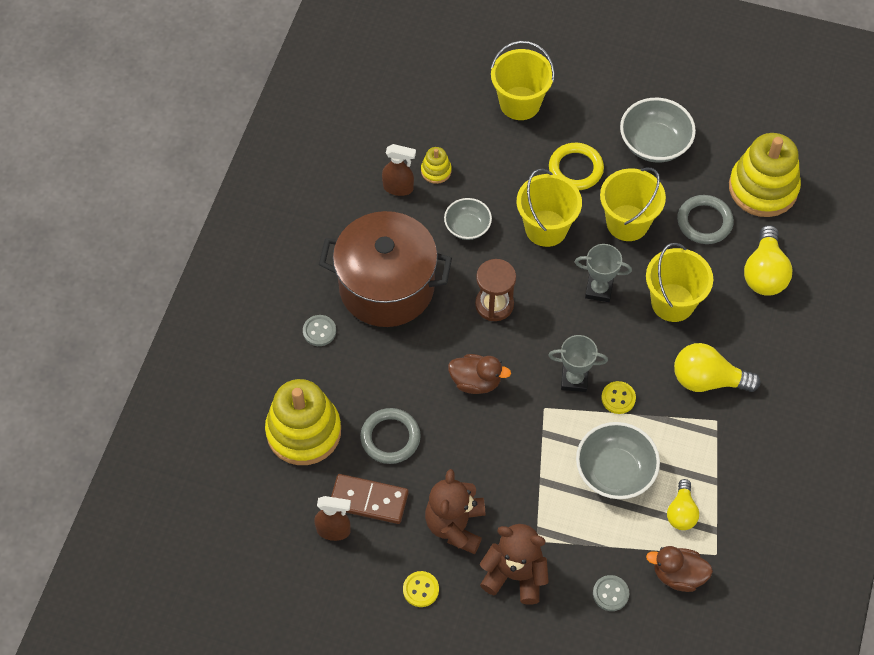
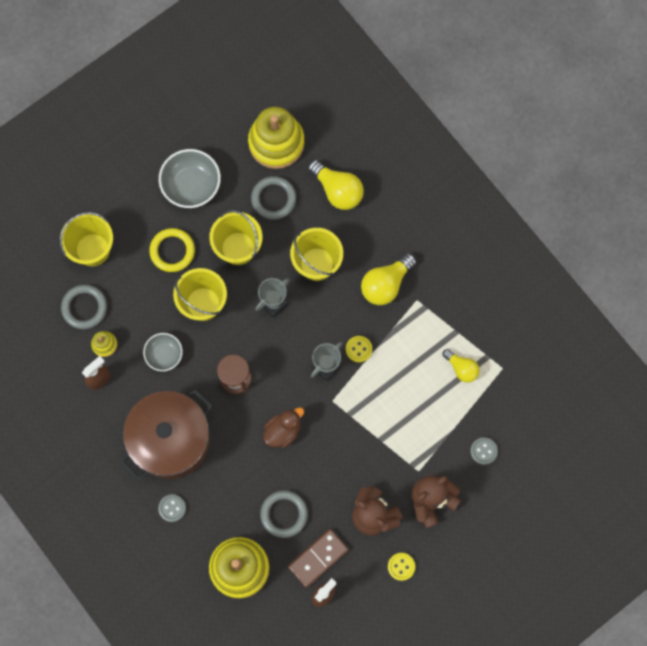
camera: 55 degrees left, 15 degrees up
grey bowl [576,422,660,499] -> none
brown duck [646,546,713,592] -> none
none -> grey ring [61,285,107,329]

